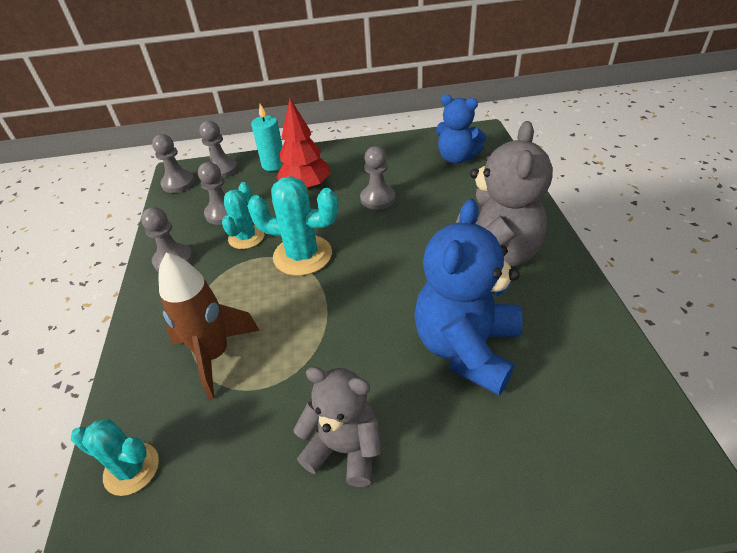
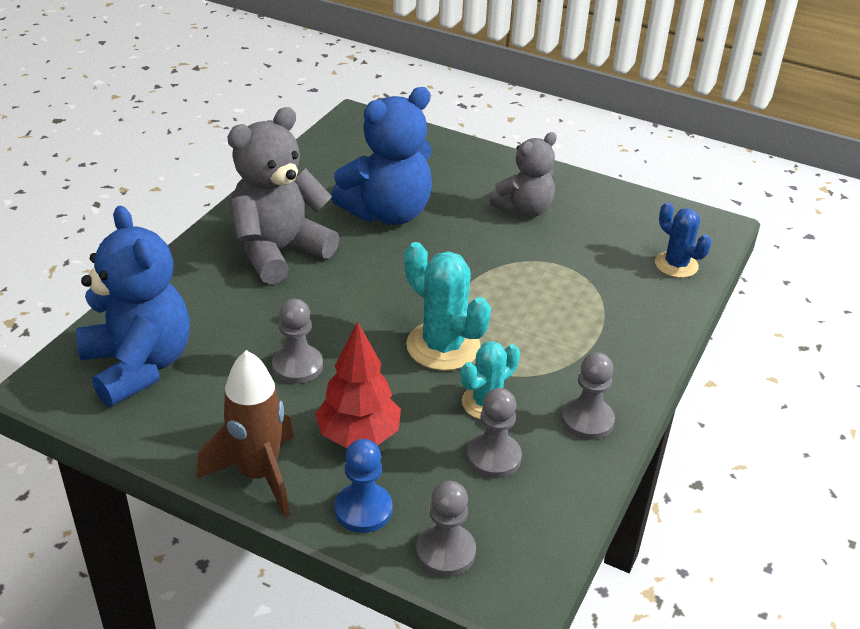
camera: 150 degrees left, 5 degrees down
turquoise cactus [71,419,159,496] -> blue cactus [655,202,711,278]
grey pawn [152,134,195,193] -> none
brown rocket [158,253,260,400] -> brown rocket moved to [197,350,294,517]
turquoise candle [251,104,283,171] -> blue pawn [335,439,392,533]
grey teddy bear [293,367,382,487] -> grey teddy bear turned 90 degrees counterclockwise [489,132,557,217]
blue teddy bear [436,94,486,164] -> blue teddy bear [76,206,190,407], size x1.57

